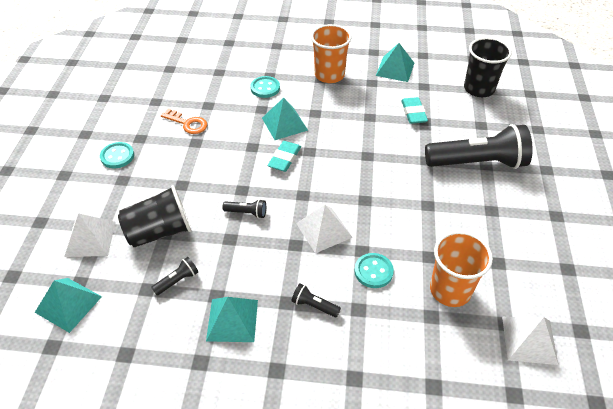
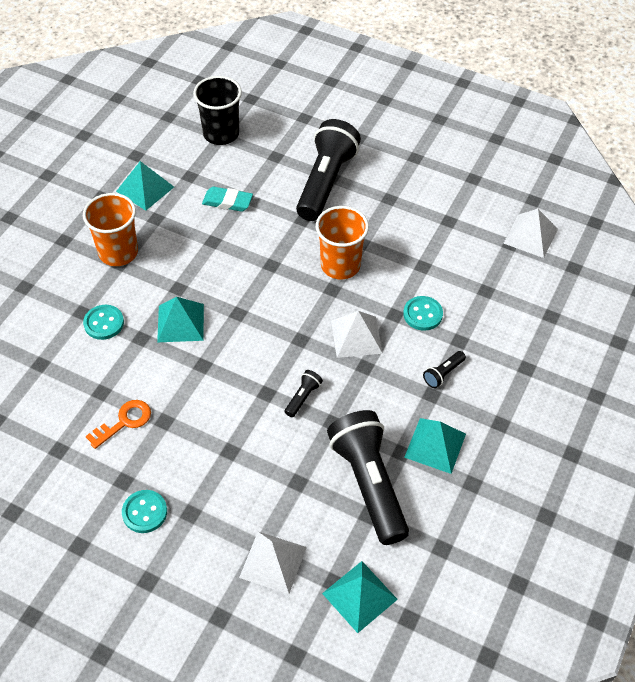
camera: 70 degrees left, 5 degrees up
black cup [118,185,192,247] -> none
black flashlight [151,257,198,295] -> black flashlight [327,410,409,545], size x2.48
turquoise eraser [267,141,301,172] -> none
orange cup [430,231,493,307] -> orange cup moved to [316,206,369,279]

